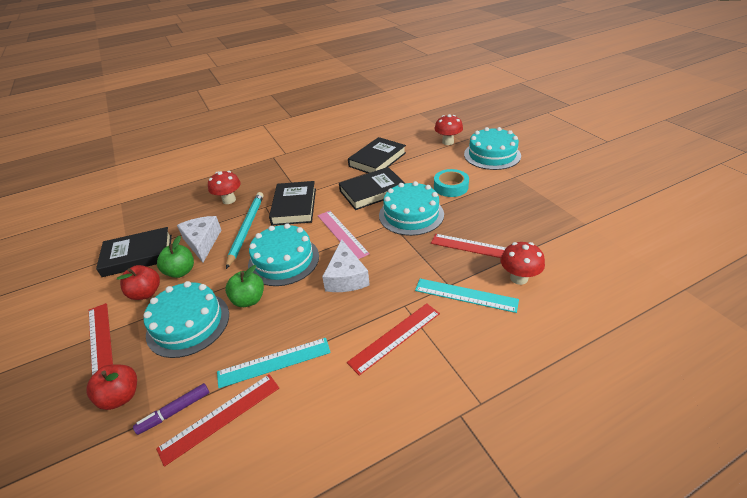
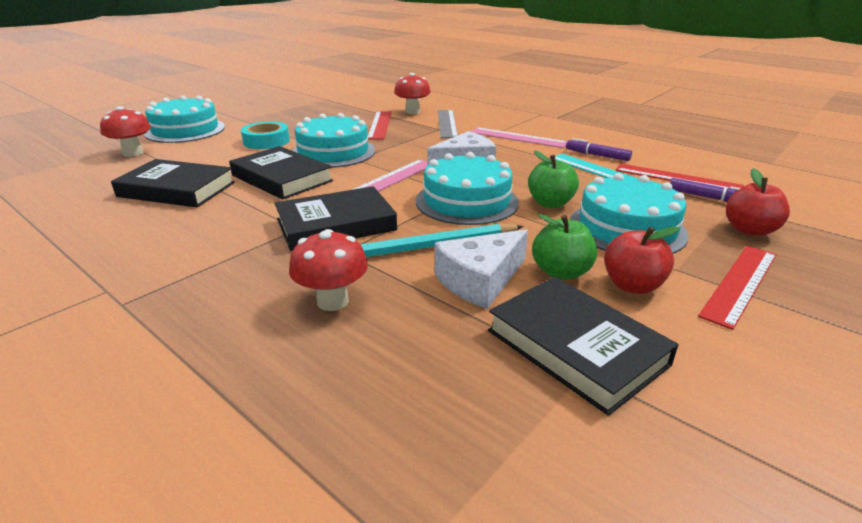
camera: 115 degrees left, 10 degrees down
red ruler [347,303,440,376] -> pink ruler [471,128,567,148]
turquoise ruler [415,278,519,313] -> grey ruler [438,110,458,138]
none -> purple marker [566,138,632,161]

